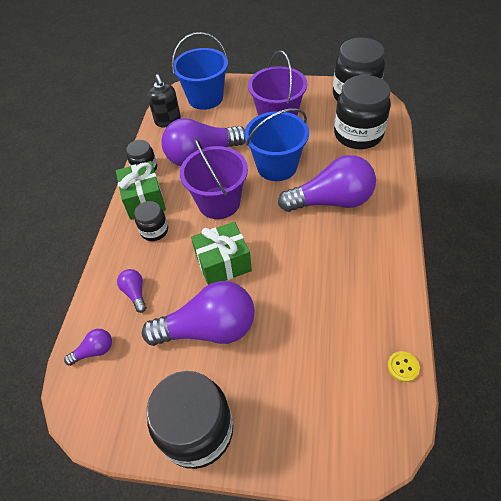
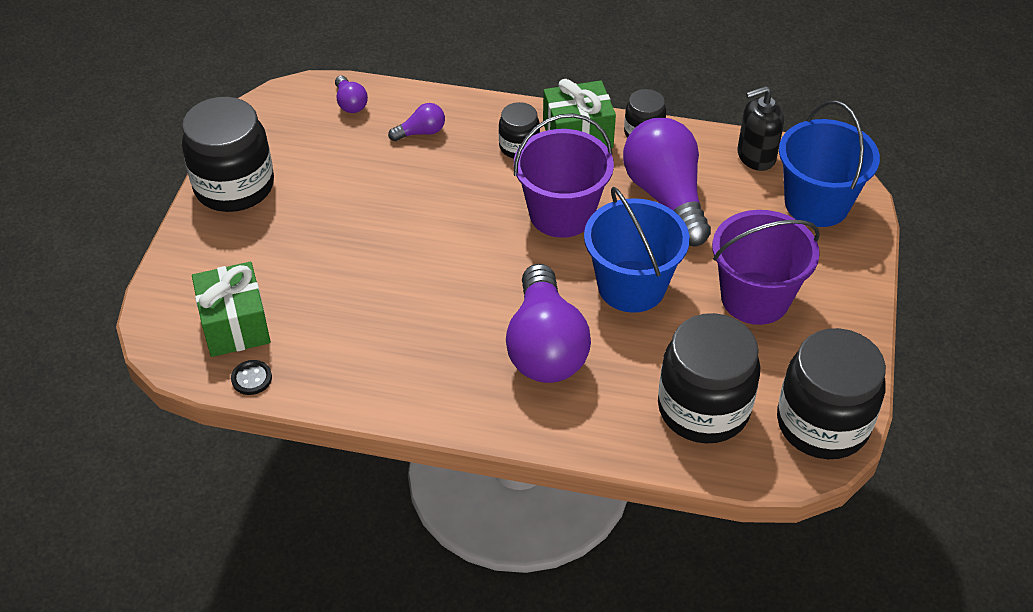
camera: 90 degrees right, 5 degrees down
purple light bulb [142,281,255,346] -> none
green gift [191,222,252,285] -> green gift moved to [192,262,271,357]
yellow button [388,351,420,382] -> black button [231,360,272,395]

